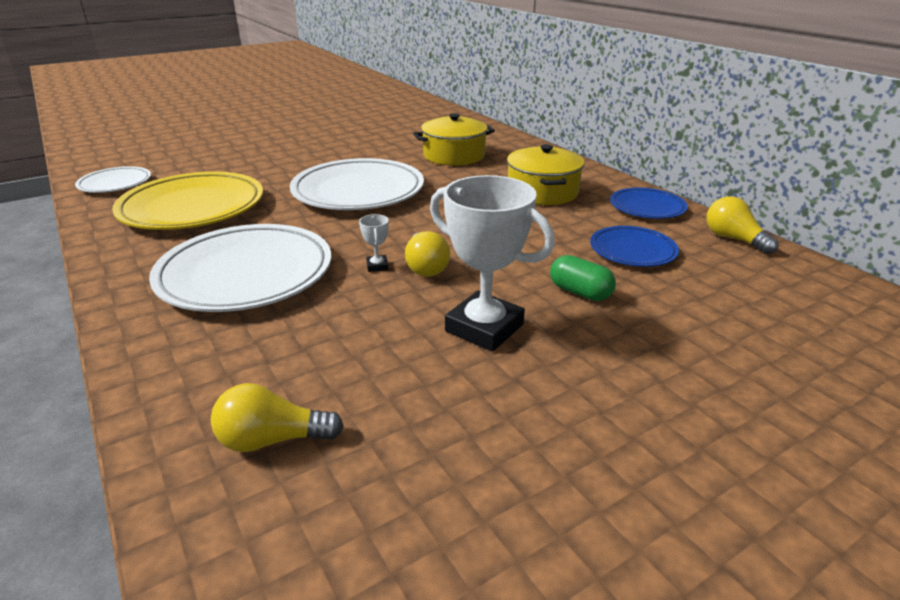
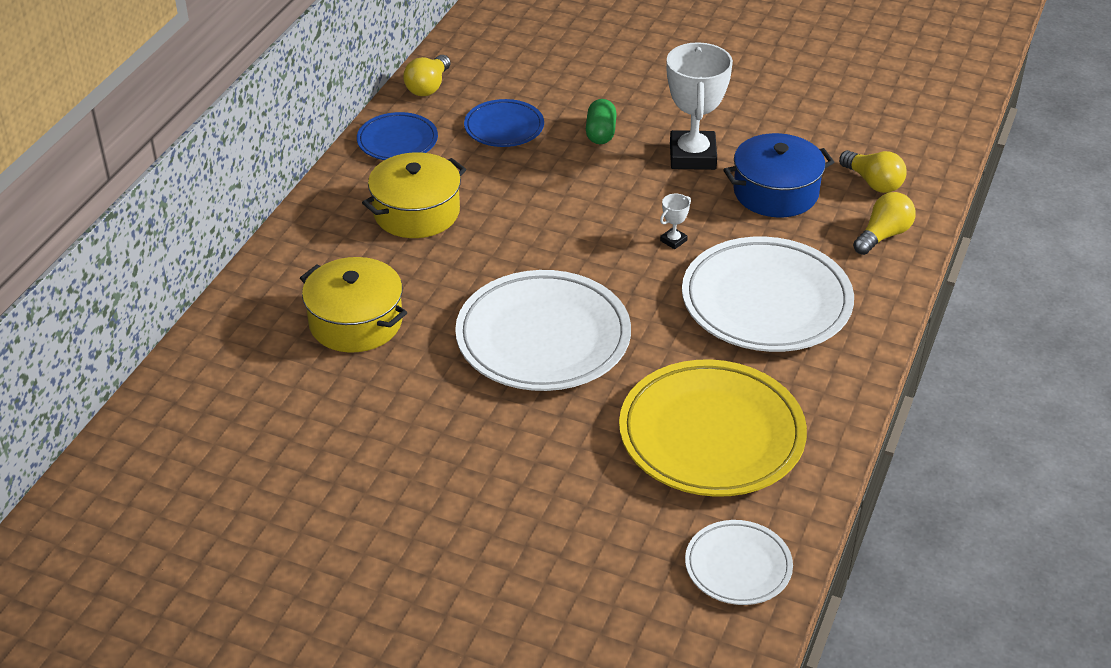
camera: 125 degrees left, 10 degrees up
yellow light bulb [405,231,450,277] -> yellow light bulb moved to [853,192,916,255]
none -> blue pot [723,133,834,217]

